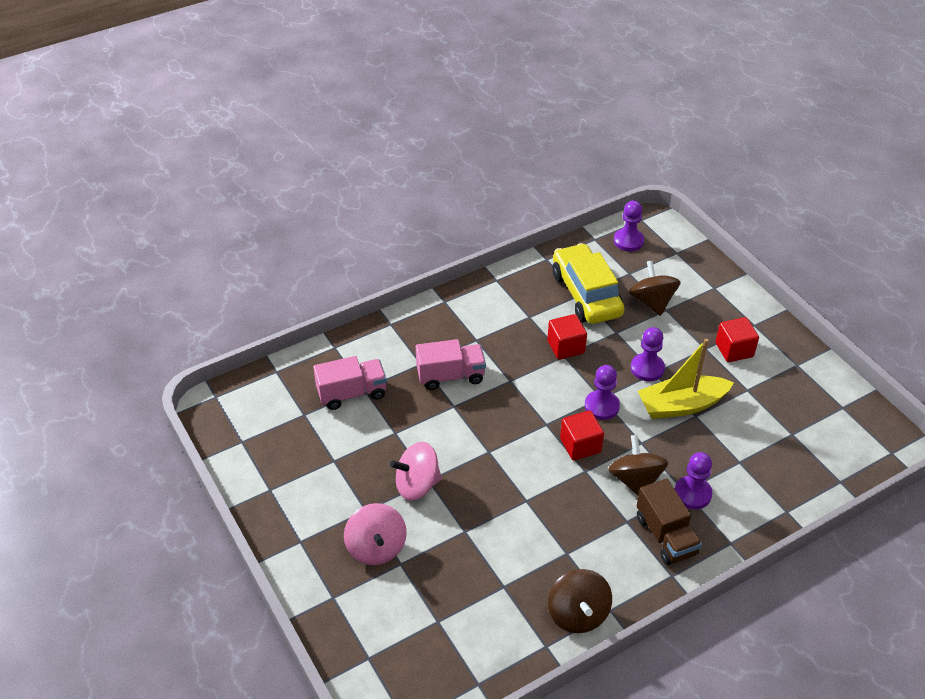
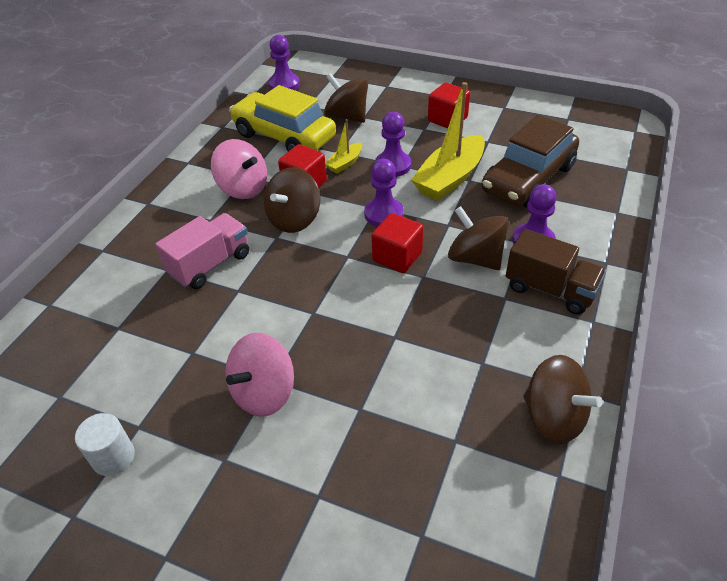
camera: 35 degrees left, 0 degrees up
pink truck [313,356,387,410] -> none
pink spinning top [344,503,407,565] -> pink spinning top moved to [211,139,267,199]
none -> white cylinder [75,413,135,476]
none -> brown spinning top [264,167,320,233]
none -> yellow boat [325,119,362,174]
none -> brown car [482,115,579,208]

